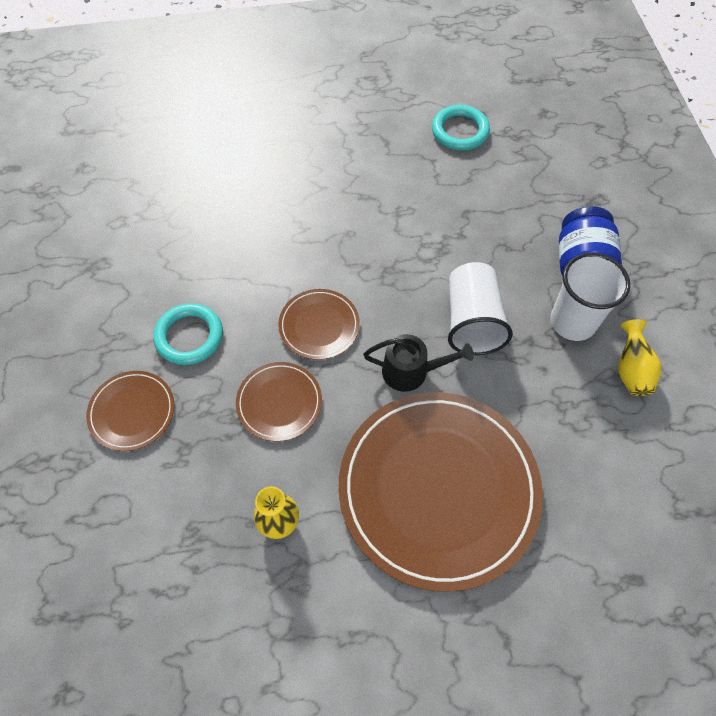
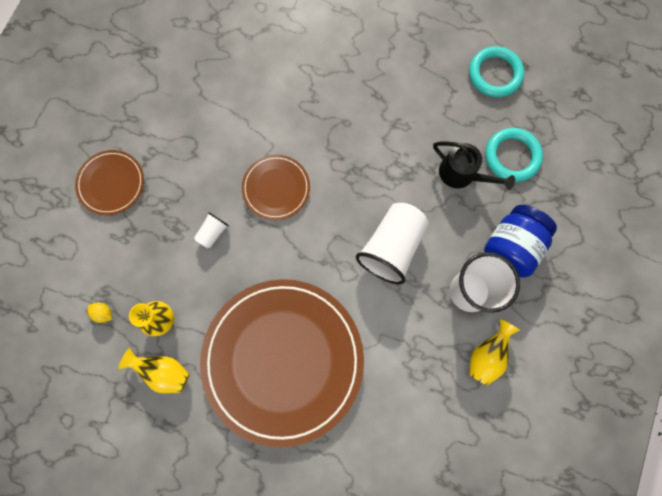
camera: 30 degrees right, 15 degrees up
turquoise ring [153,303,223,365] -> turquoise ring moved to [486,128,543,182]
brown plate [236,362,322,442] -> white cup [194,212,229,248]
black watering can [363,334,474,392] -> black watering can moved to [433,141,515,190]
none -> yellow lemon [88,303,112,323]
none -> yellow vase [119,348,190,393]

